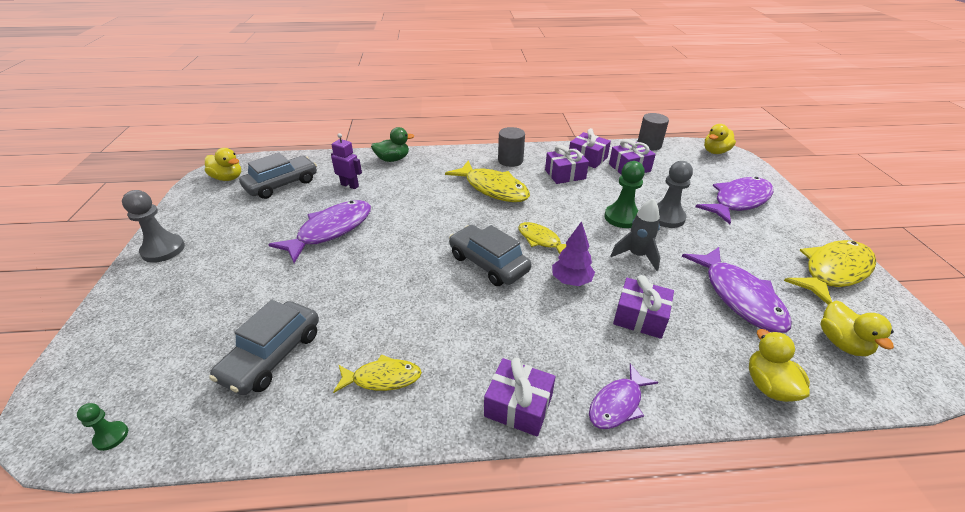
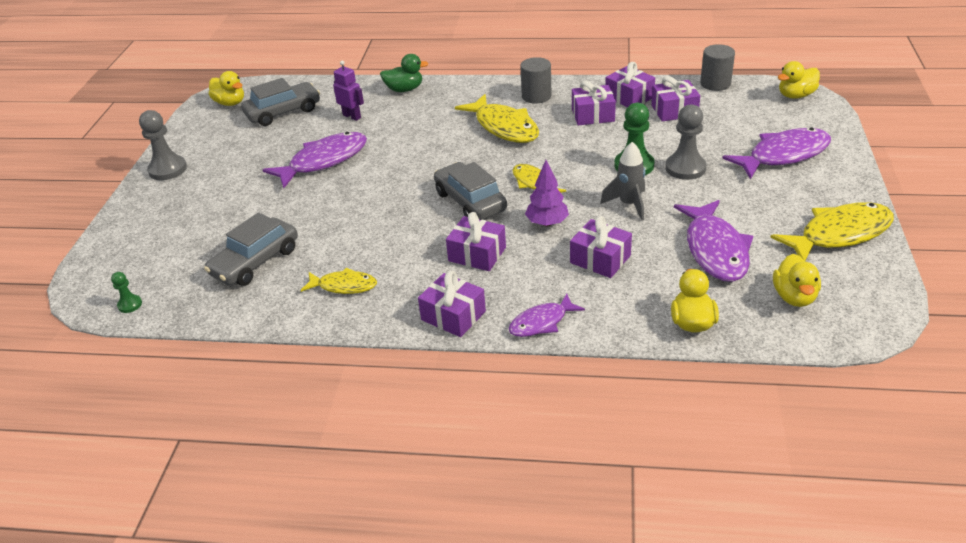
camera: 15 degrees right, 0 degrees up
none -> purple gift [446,212,506,271]

